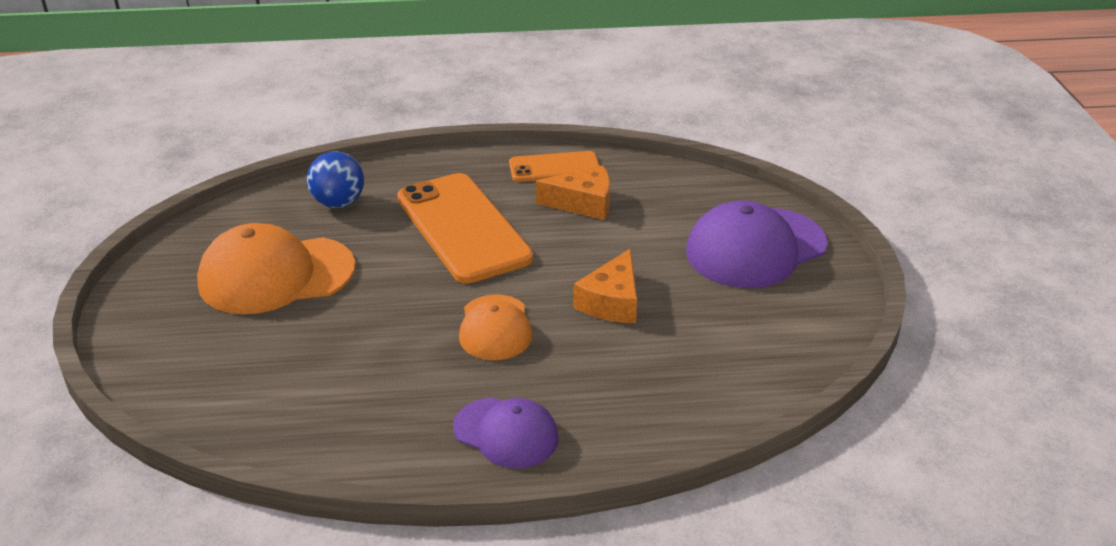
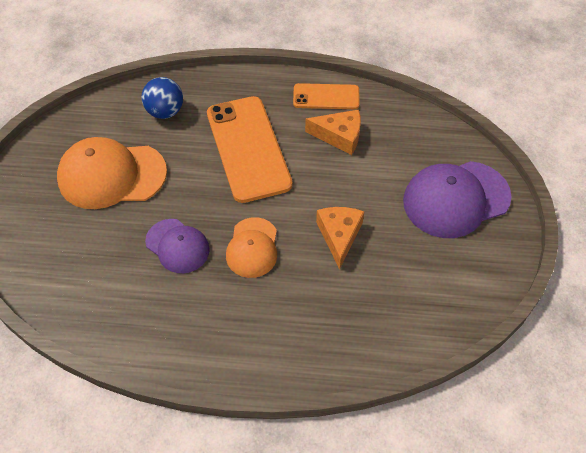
camera: 10 degrees right, 20 degrees up
purple cap [453,398,559,469] -> purple cap moved to [145,219,210,273]
orange cheese [573,249,637,323] -> orange cheese turned 150 degrees clockwise [316,207,364,270]

